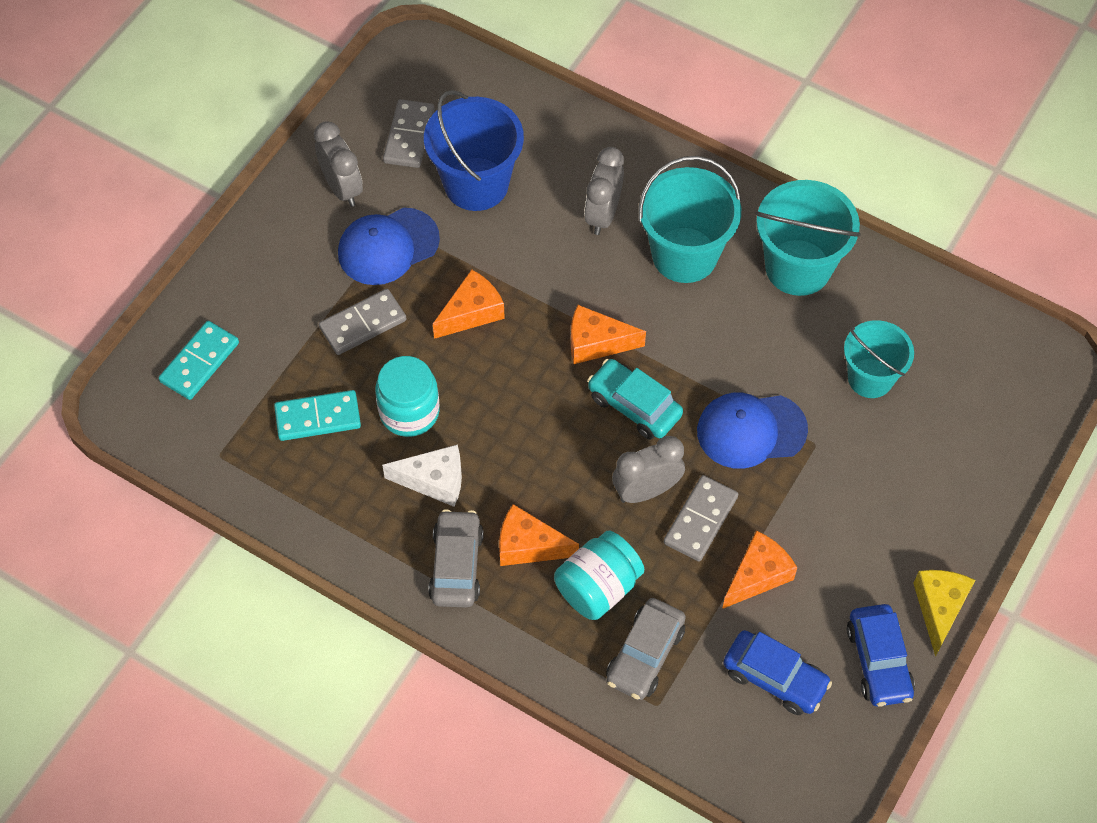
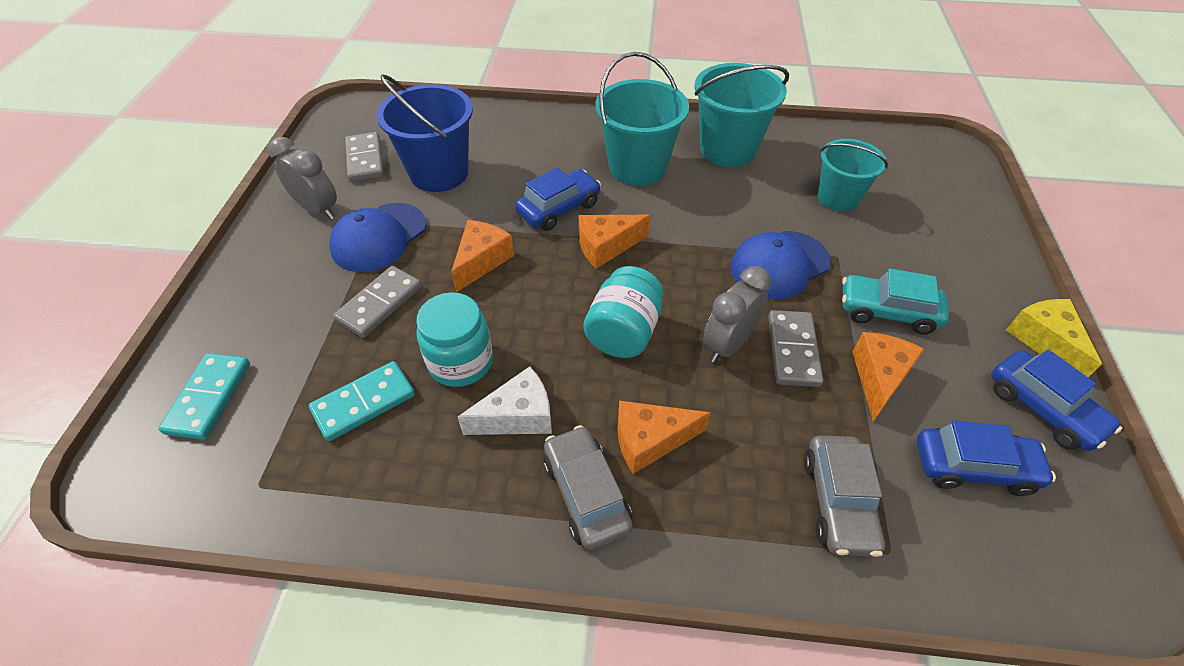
camera: 25 degrees left, 10 degrees down
turquoise jar [554,531,644,620] -> turquoise jar moved to [583,266,663,358]
grey clock [584,147,624,235] -> none
turquoise car [587,359,683,440] -> turquoise car moved to [842,269,949,335]
none -> blue car [515,168,601,231]

